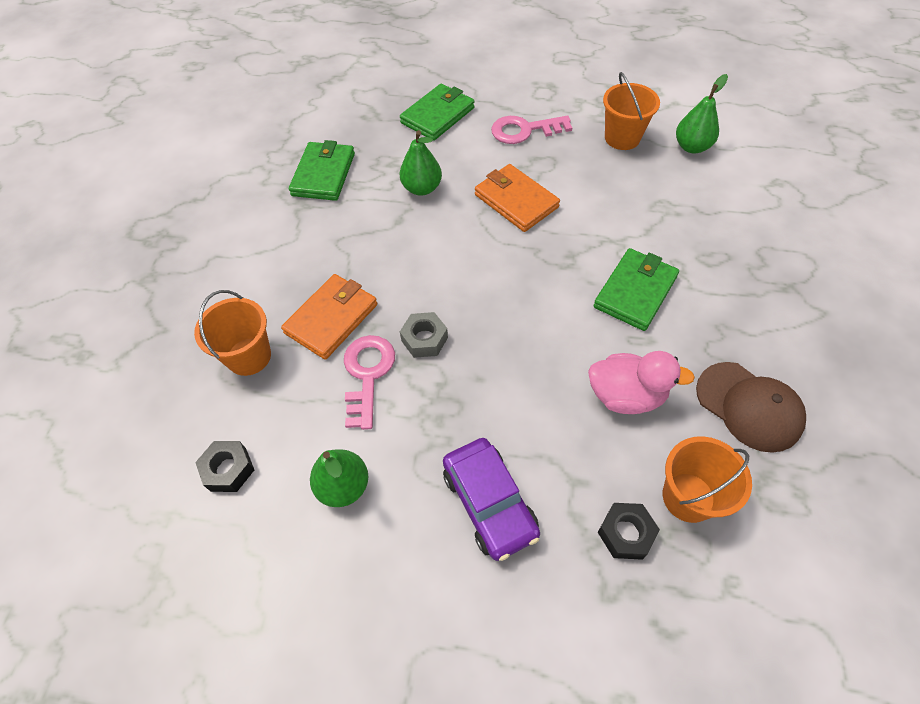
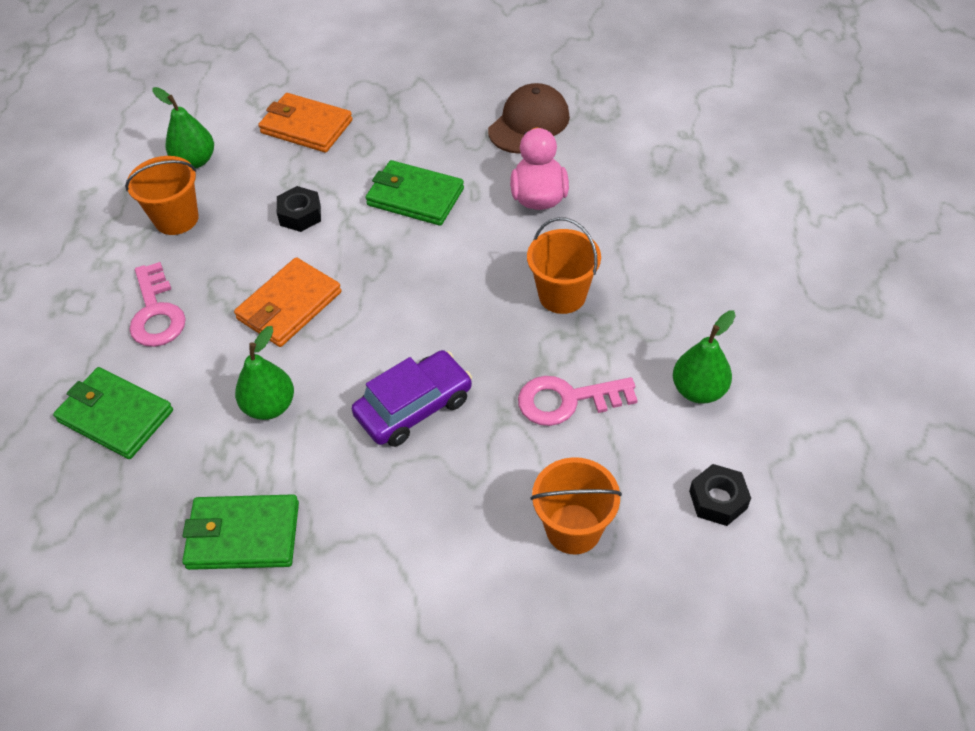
camera: 100 degrees left, 5 degrees down
orange wallet [281,274,377,360] -> orange wallet moved to [258,93,353,153]
grey nut [400,312,448,358] -> none
purple car [443,438,540,561] -> purple car moved to [352,350,472,447]
black nut [598,503,660,560] -> black nut moved to [277,186,321,232]
orange bucket [663,436,752,523] -> orange bucket moved to [527,217,601,314]

